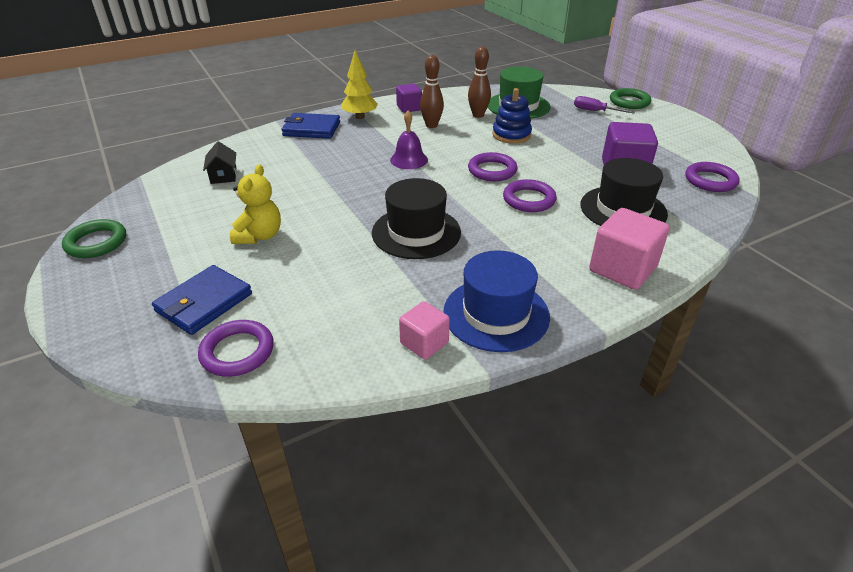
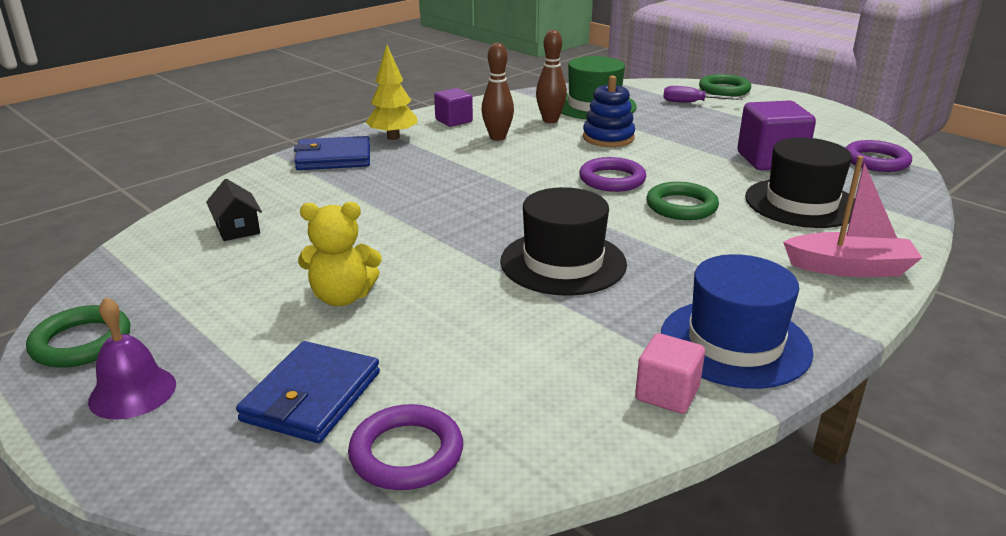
camera: 15 degrees left, 10 degrees down
yellow teddy bear [230,164,281,244] -> yellow teddy bear turned 90 degrees clockwise [298,202,382,306]
purple bell [390,111,428,169] -> purple bell moved to [88,297,176,420]
purple ring [503,179,557,212] -> green ring [646,182,719,220]
pink cube [589,208,670,290] -> pink boat [783,156,922,277]

